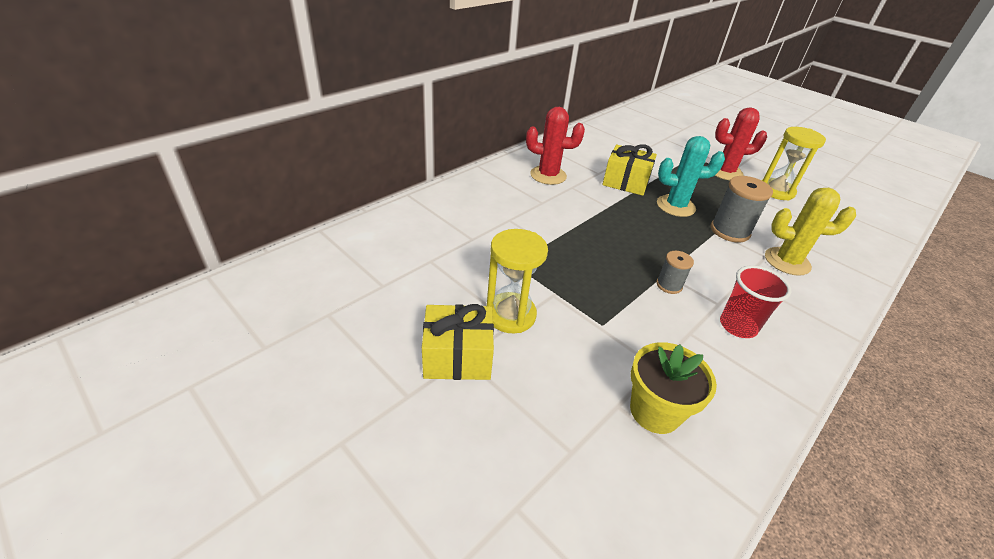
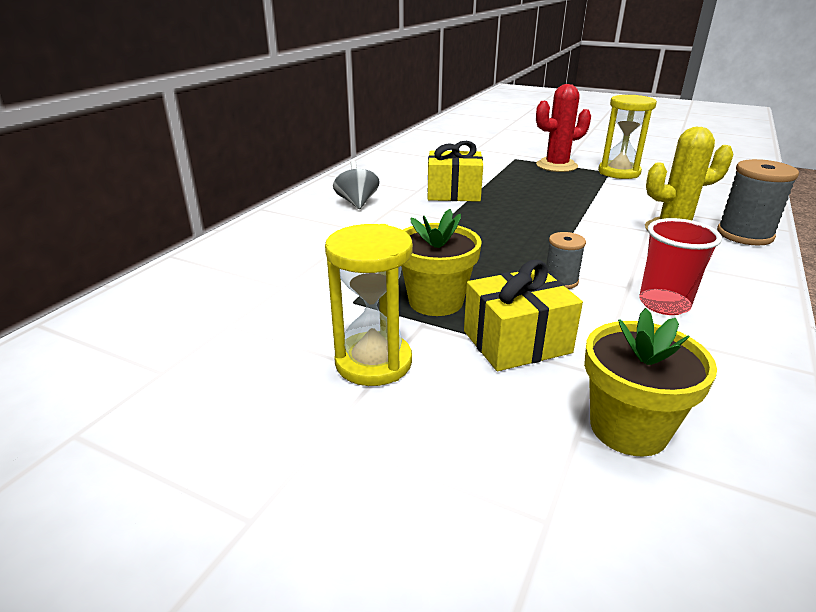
camera: 15 degrees left, 10 degrees down
yellow gift [422,304,494,380] -> yellow gift moved to [464,260,583,371]
red cactus [526,107,585,185] -> grey spinning top [333,161,380,209]
turquoise cactus [657,136,725,217] -> none
grey spool [711,176,773,242] -> grey spool moved to [717,159,799,246]
none -> yellow flower pot [401,209,481,316]

